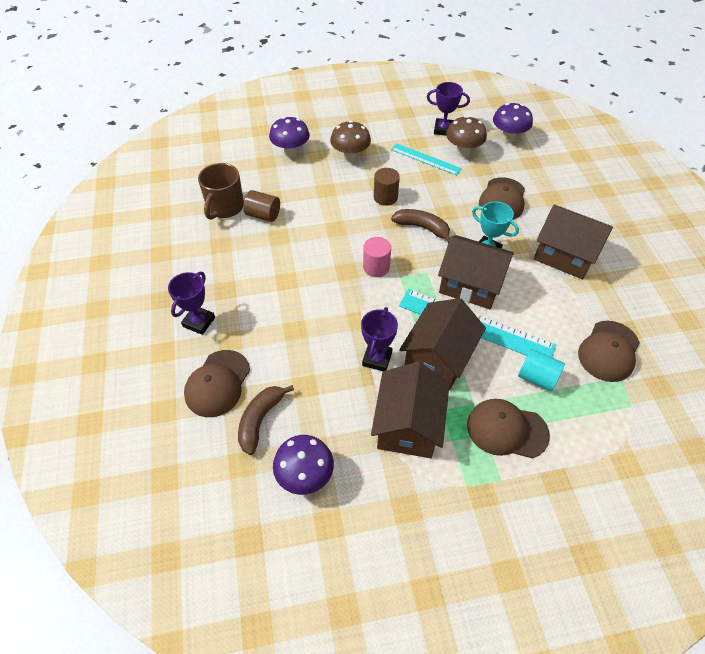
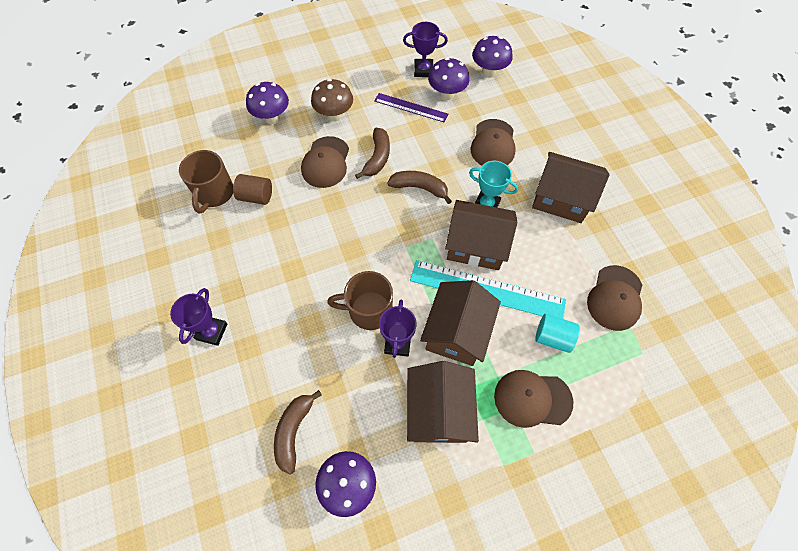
camera: 10 degrees left, 10 degrees up
brown cap [184,350,250,417] -> brown cap moved to [301,136,349,188]
pink cylinder [363,237,391,277] -> none
brown cylinder [374,168,400,206] -> brown banana [355,128,390,179]
turquoise ruler [391,143,462,176] -> purple ruler [375,93,448,123]
brown mushroom [446,116,487,157] -> purple mushroom [428,58,469,100]
none -> brown mug [327,271,393,330]

